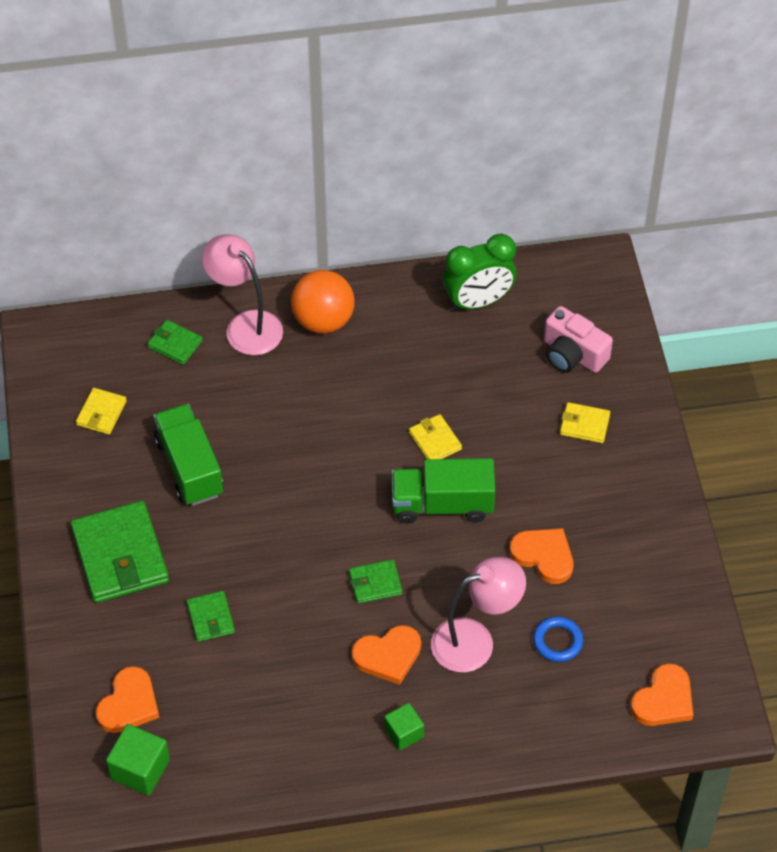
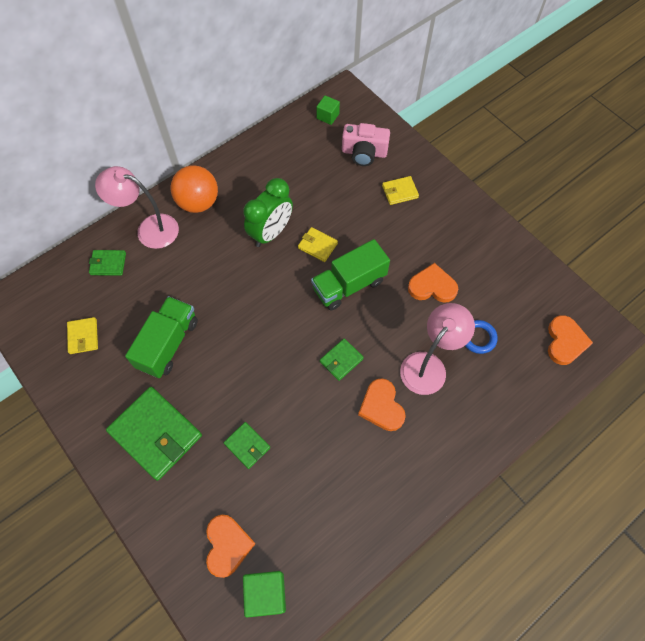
camera: 30 degrees left, 10 degrees up
green truck [154,404,223,506] -> green truck turned 75 degrees clockwise [125,296,198,378]
orange heart [352,625,421,685] -> orange heart turned 120 degrees clockwise [358,378,406,431]
green cube [384,703,424,751] -> green cube moved to [316,95,340,125]
green clock [443,234,517,311] -> green clock moved to [243,178,293,247]

